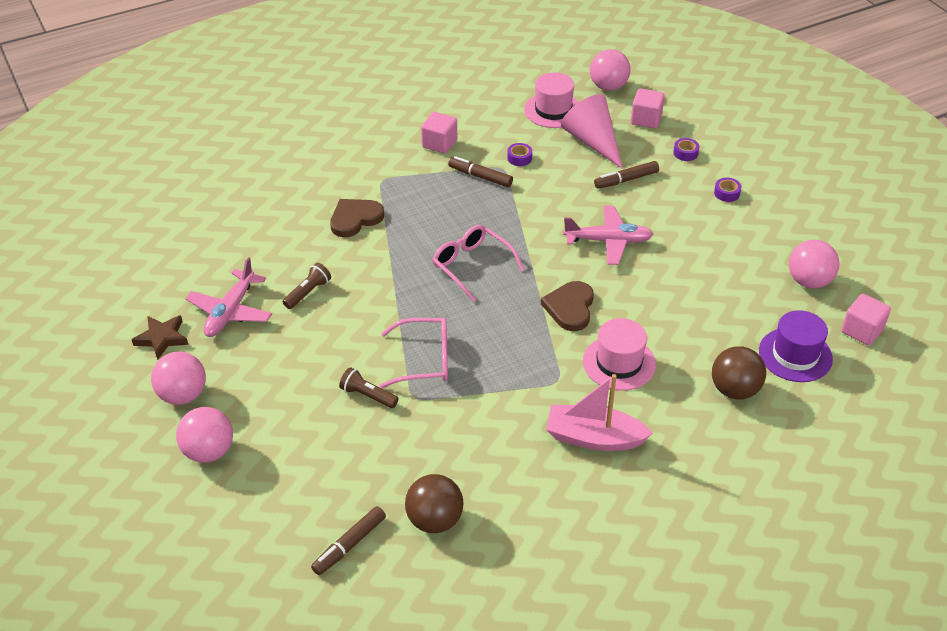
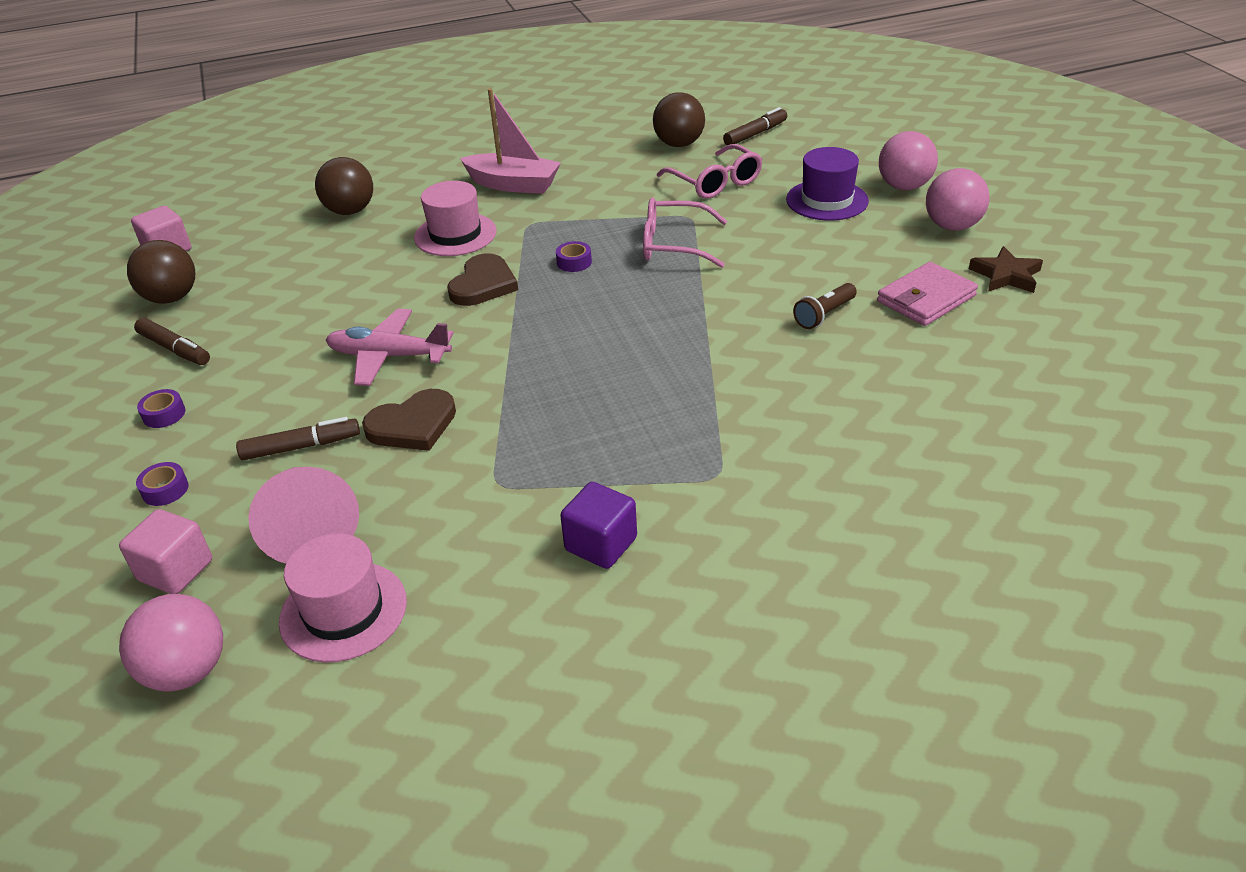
camera: 170 degrees left, 5 degrees down
pink plane [185,257,272,337] -> pink wallet [877,262,978,326]
brown heart [330,199,384,237] -> brown heart moved to [362,389,456,451]
brown flashlight [339,367,399,408] -> none
pink cube [421,112,457,154] -> purple cube [560,482,637,569]
pink glasses [433,225,524,302] -> pink glasses moved to [657,144,763,199]
brown marker [448,156,513,187] -> brown marker moved to [134,318,210,365]
purple tape [507,143,532,166] -> purple tape moved to [556,241,592,272]
purple hat [759,310,833,382] -> purple hat moved to [786,147,869,221]
pink ball [789,240,839,288] -> brown ball [127,240,195,304]

